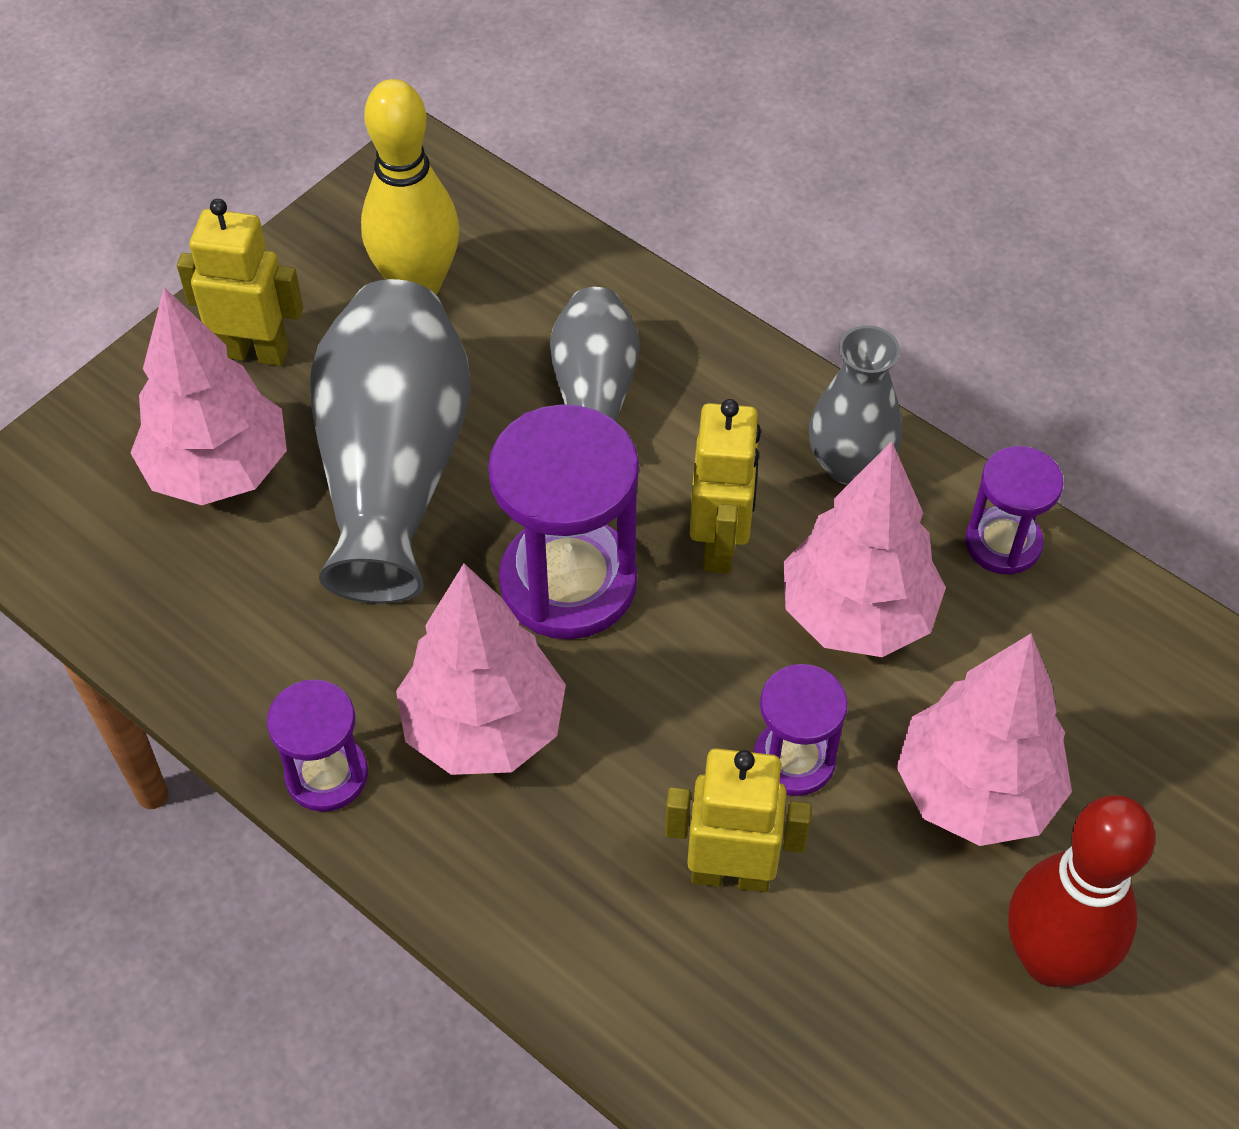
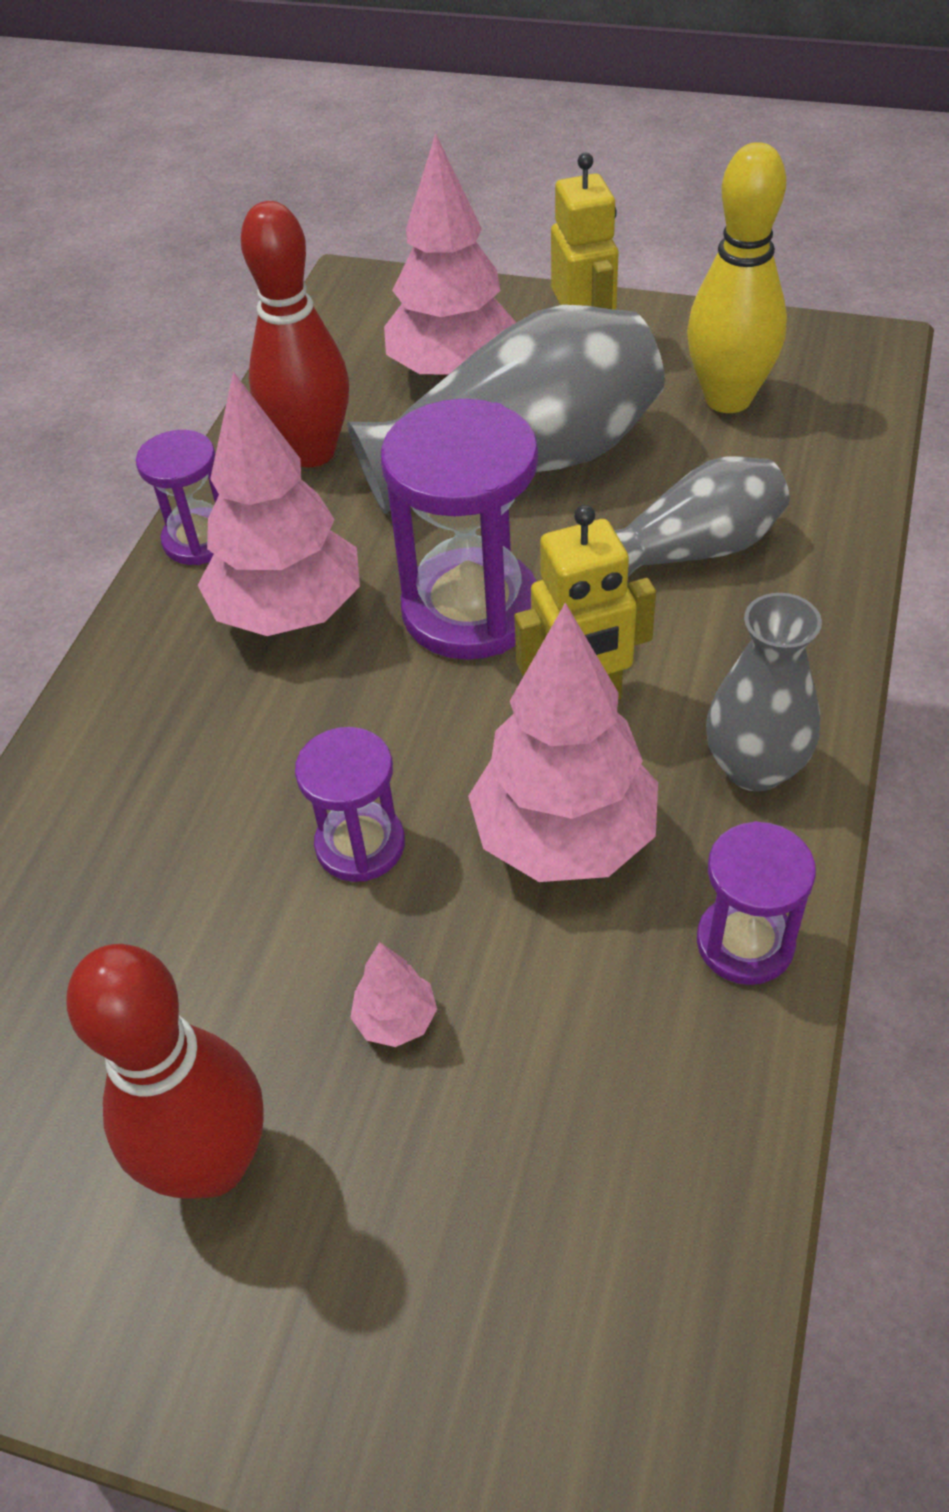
camera: 70 degrees right, 5 degrees down
yellow robot [665,748,812,892] -> none
pink tree [896,634,1072,846] -> pink tree [350,942,437,1047], size x0.42
none -> red bowling pin [241,201,349,467]

